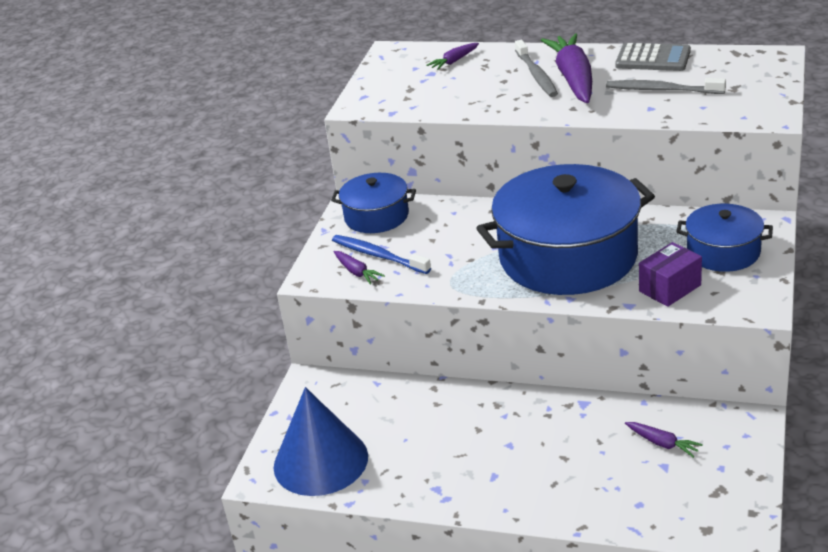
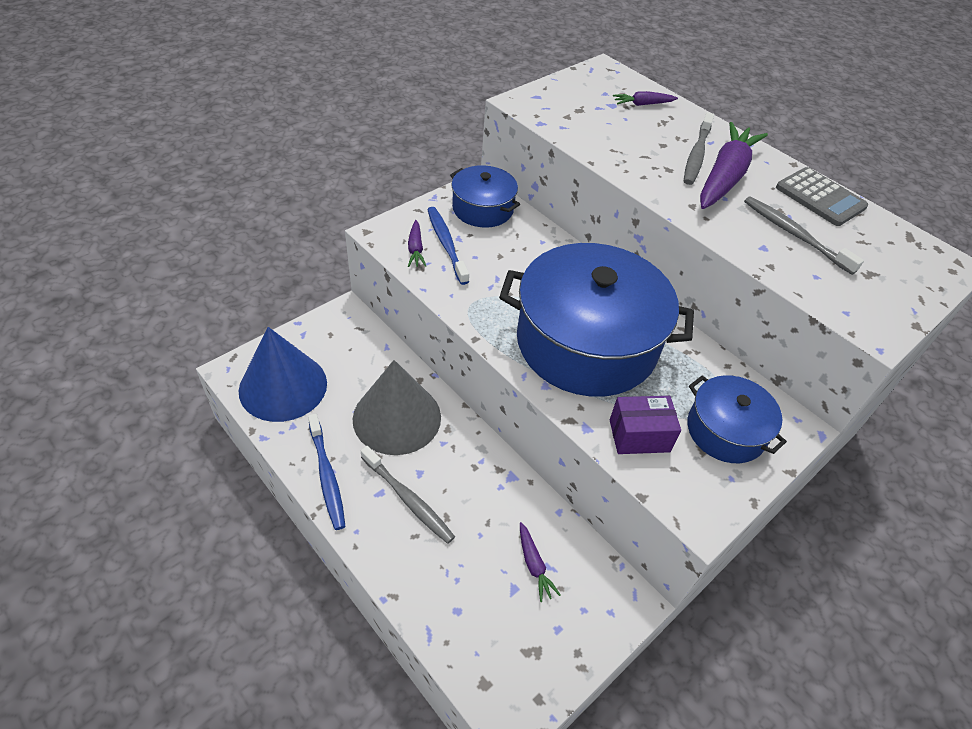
camera: 25 degrees right, 15 degrees up
none -> blue toothbrush [308,413,346,530]
none -> grey cone [353,360,441,455]
none -> grey toothbrush [361,446,455,544]

